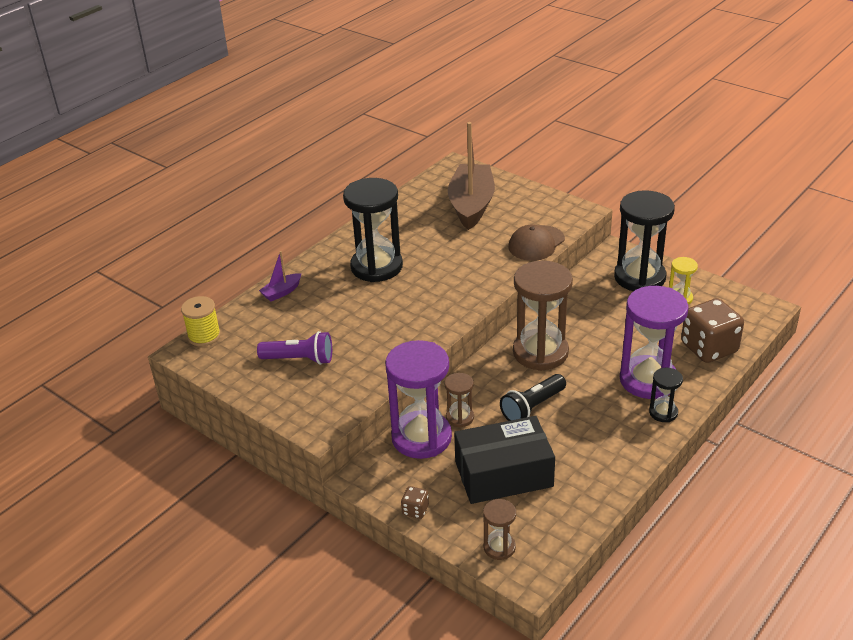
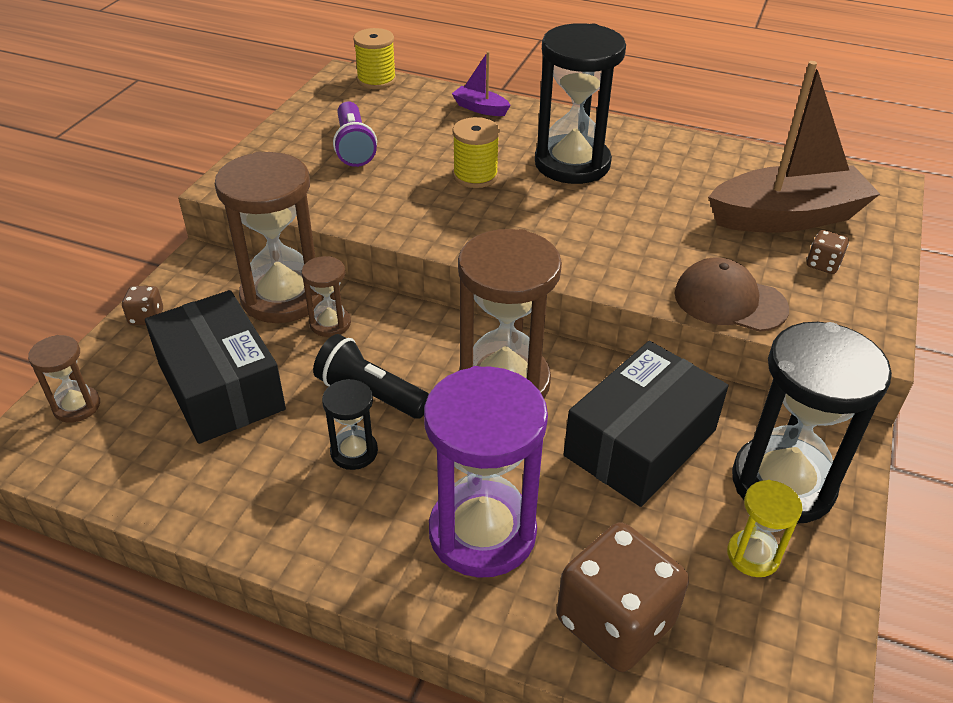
camera: 70 degrees right, 5 degrees up
purple hourglass [385,340,452,459] -> brown hourglass [215,152,324,323]
black hourglass [649,368,683,422] -> black hourglass moved to [322,379,378,470]
none -> yellow spool [452,117,500,188]
none -> black box [564,341,728,507]
none -> brown dice [807,230,849,274]

